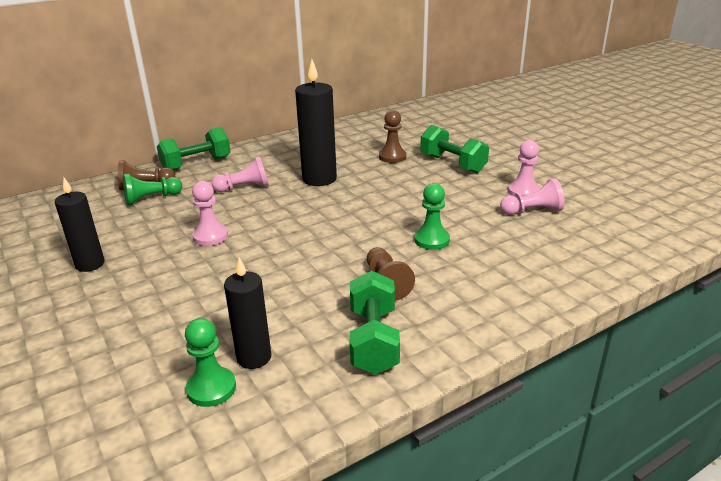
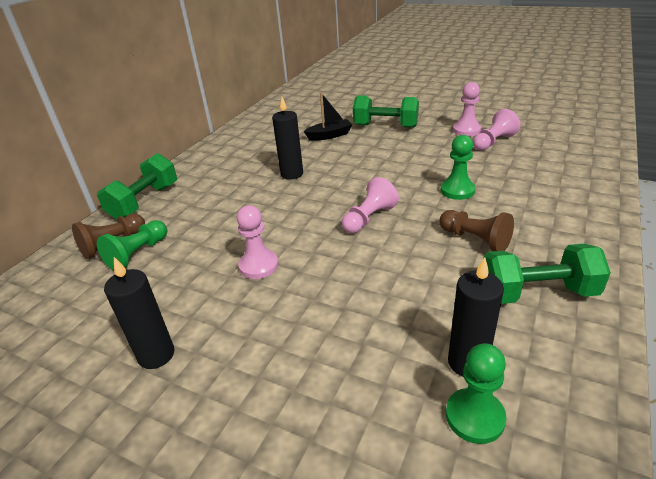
camera: 30 degrees left, 5 degrees up
pink pawn [211,156,269,192] -> pink pawn moved to [342,177,399,233]
black candle [295,60,337,186] -> black candle [272,97,303,180], size x0.65
green dumbbell [350,271,400,375] -> green dumbbell turned 60 degrees counterclockwise [483,244,611,304]
brown pawn [379,110,406,163] -> black boat [304,92,353,141]

